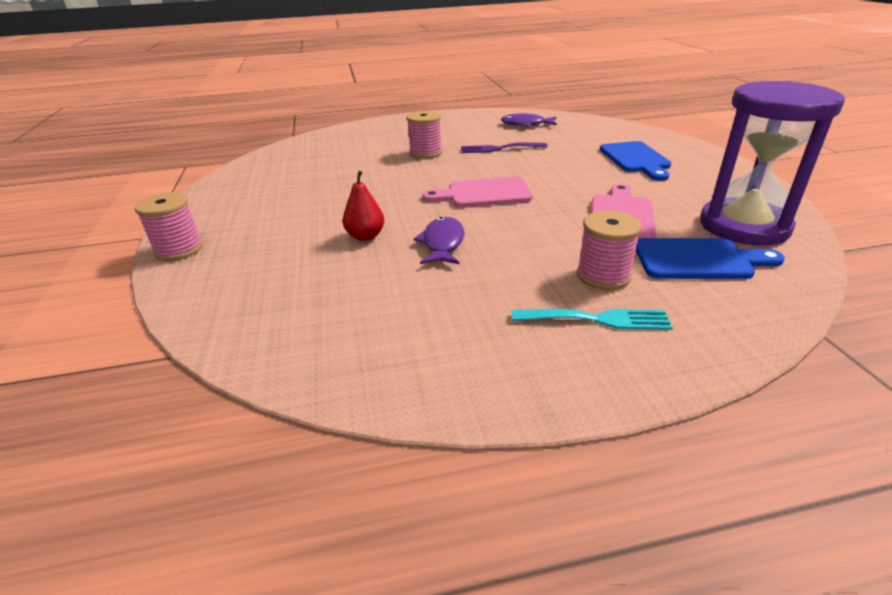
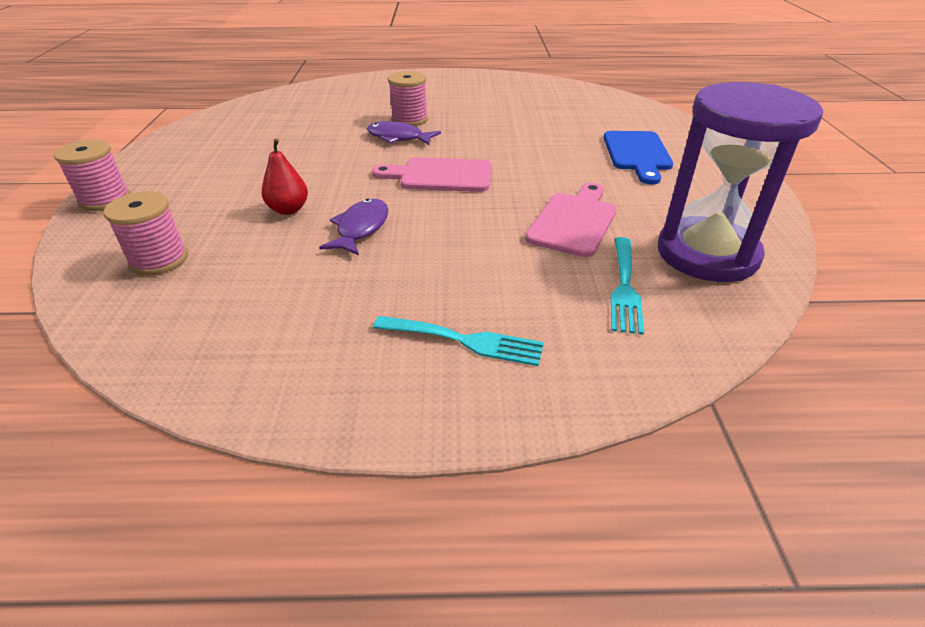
camera: 10 degrees right, 5 degrees up
purple fork [461,142,548,153] -> none
purple fish [501,113,557,127] -> purple fish moved to [367,121,441,145]
pink spool [577,211,642,290] -> pink spool moved to [104,191,188,276]
blue cutting board [636,238,785,279] -> turquoise fork [610,237,644,335]

